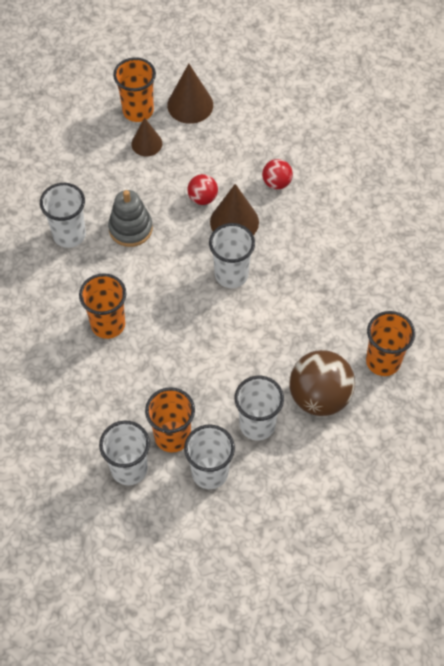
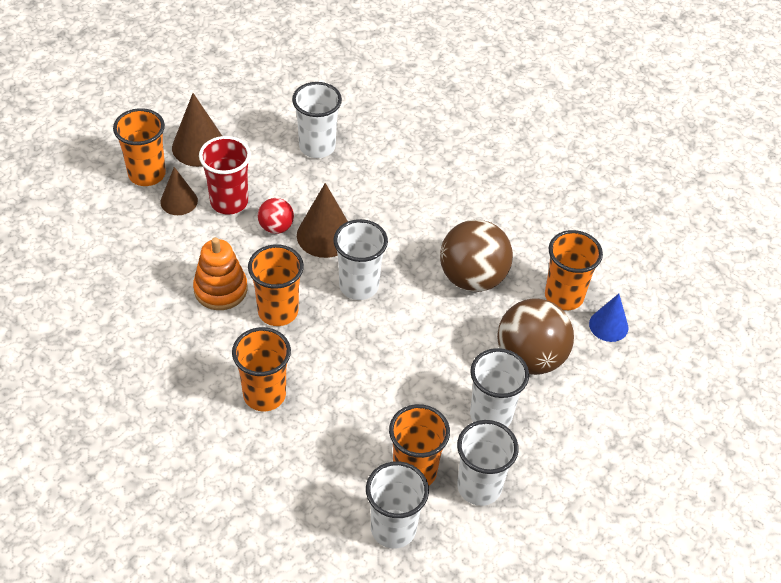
camera: 35 degrees left, 10 degrees down
white cup [40,183,86,248] -> white cup moved to [292,82,342,158]
grey stacking toy [108,190,153,247] -> orange stacking toy [193,237,247,310]
red ball [262,159,293,190] -> none
none -> red cup [199,136,251,215]
none -> orange cup [248,244,304,326]
none -> brown ball [440,220,513,292]
none -> blue cone [589,294,628,342]

